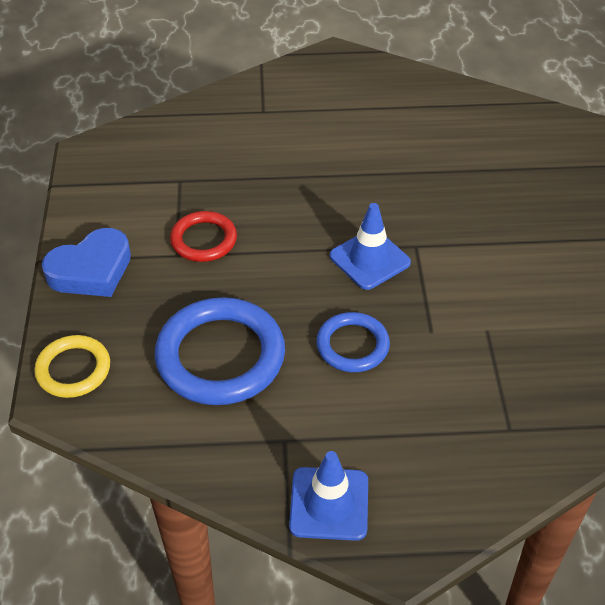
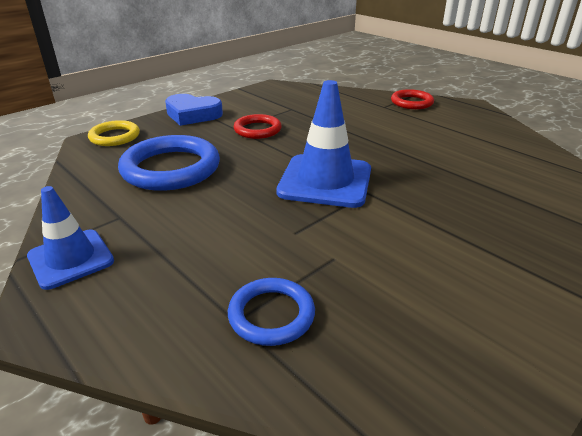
camera: 50 degrees right, 15 degrees down
blue ring [316,312,390,372] -> blue ring moved to [228,278,315,346]
blue traffic cone [330,203,411,290] -> blue traffic cone [276,80,371,208], size x1.57
none -> red ring [391,89,434,109]

